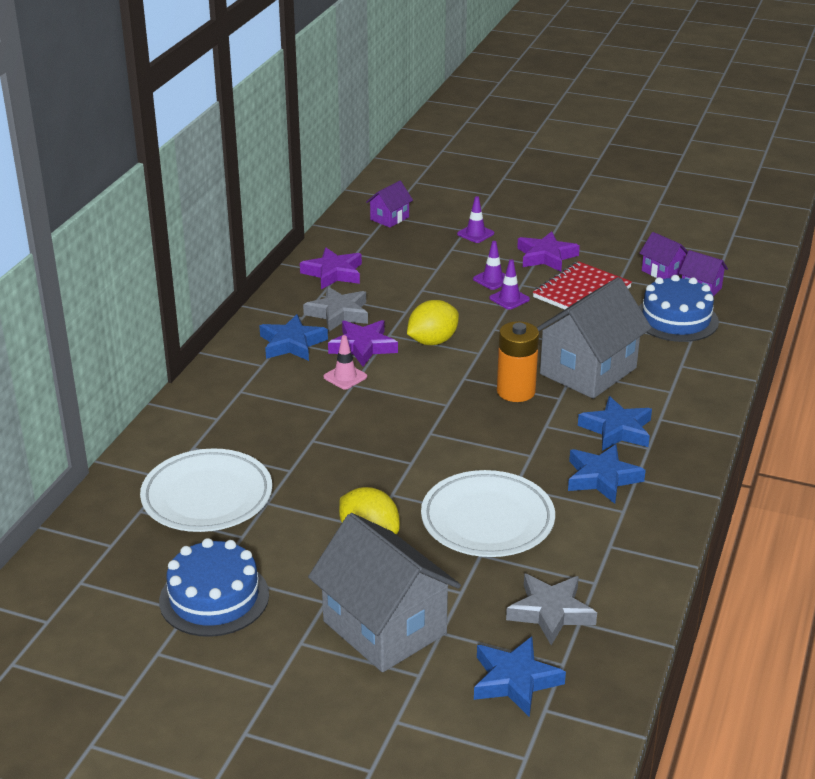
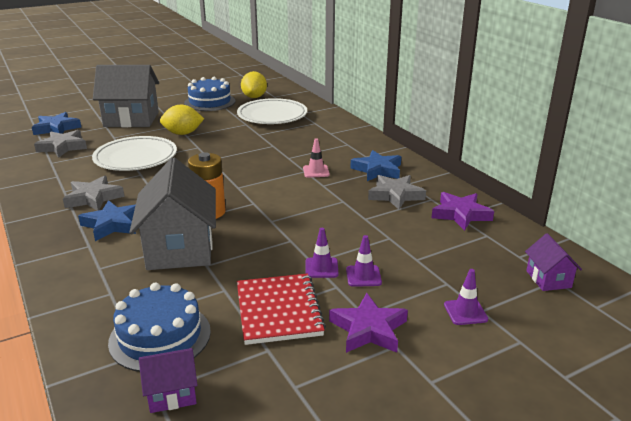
camera: 130 degrees right, 5 degrees down
purple star [328,320,398,367] -> none
yellow lemon [407,300,459,345] -> yellow lemon moved to [241,71,267,98]
blue star [568,444,646,504] -> grey star [63,175,125,211]
purple house [639,232,688,279] -> none

